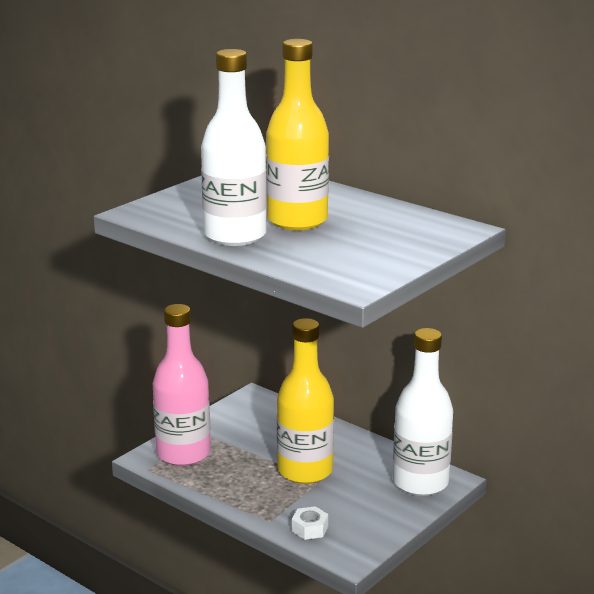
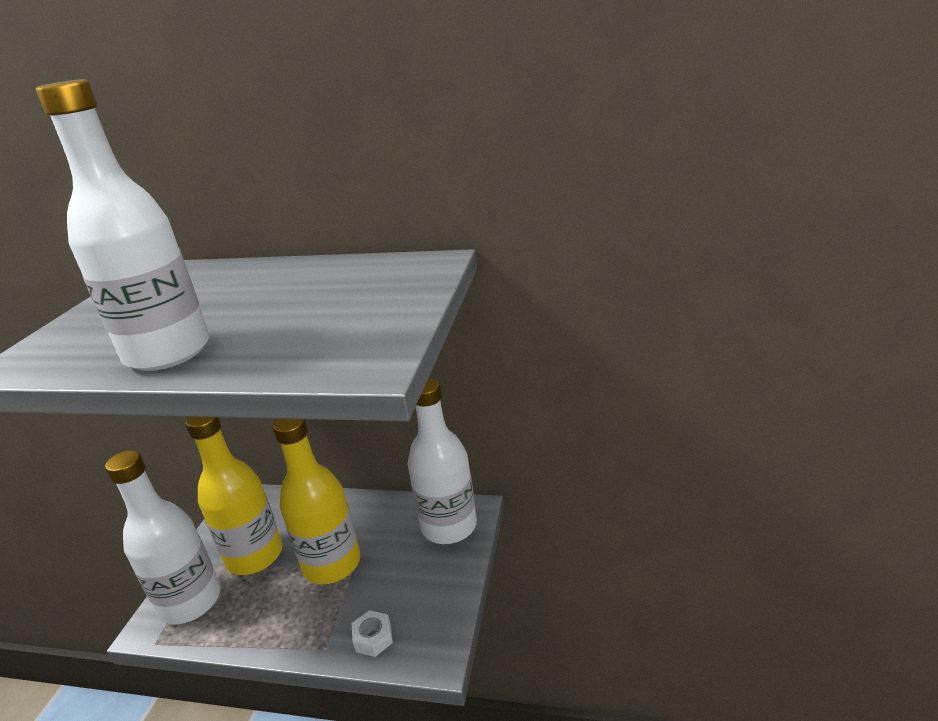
camera: 25 degrees left, 5 degrees up
pink bottle [153,304,211,466] -> white bottle [105,450,221,624]
yellow bottle [266,39,329,230] -> yellow bottle moved to [186,417,282,575]

